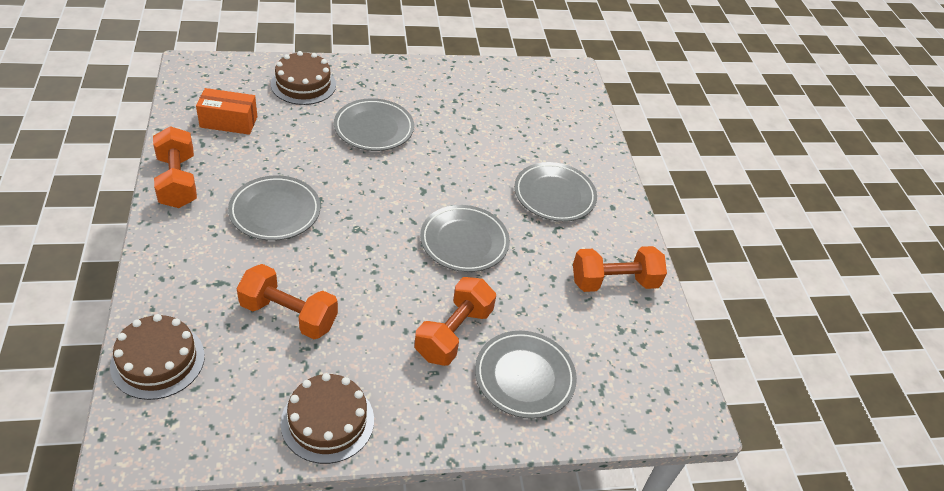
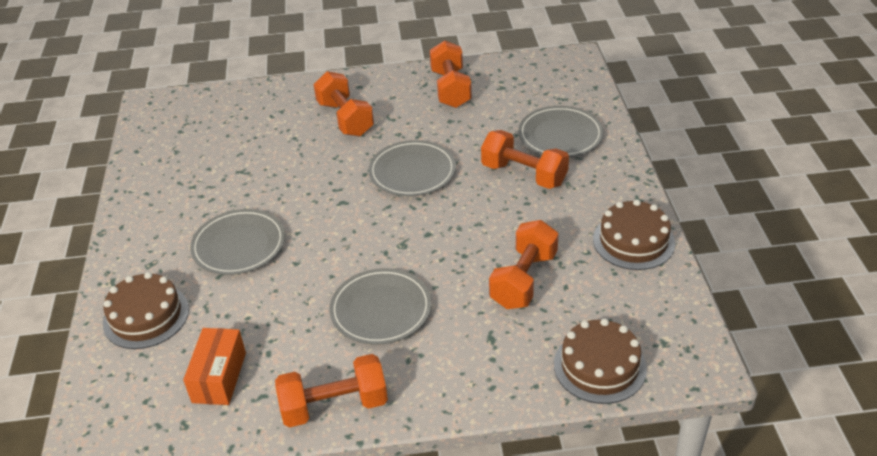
camera: 80 degrees left, 5 degrees down
grey plate [514,162,597,222] -> orange dumbbell [314,71,374,137]

